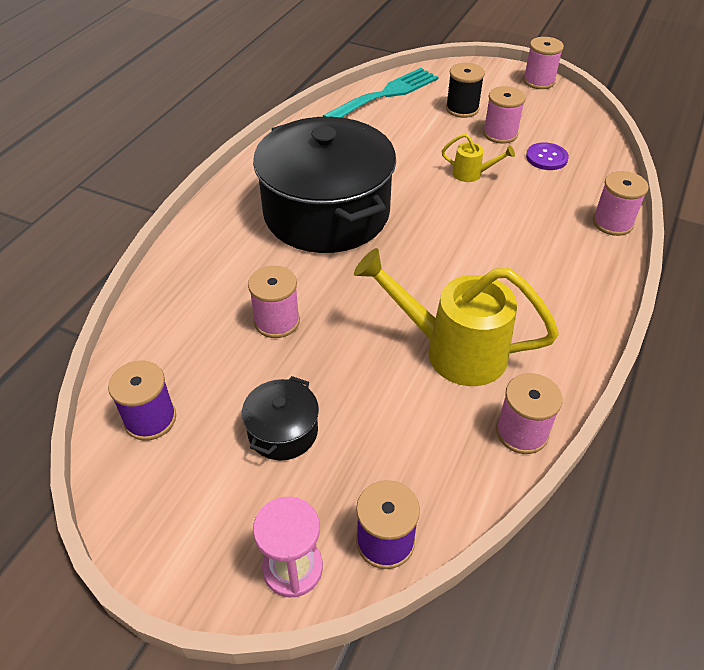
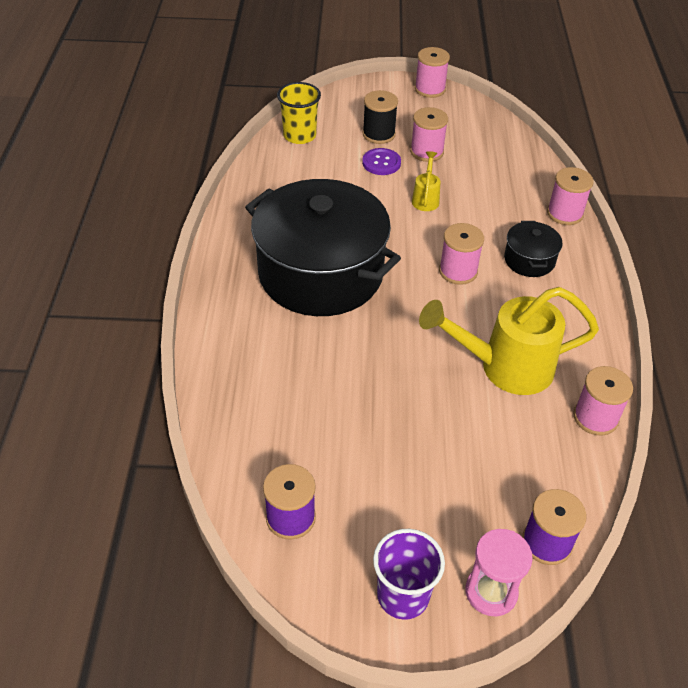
camera: 25 degrees left, 0 degrees up
black pot [242,376,319,461] -> black pot moved to [504,221,563,277]
pink spool [248,266,300,338] -> pink spool moved to [439,223,484,285]
turquoise fork [323,68,439,118] -> yellow cup [277,82,321,144]
yellow watering can [442,133,515,182] -> yellow watering can turned 75 degrees counterclockwise [412,151,441,211]
purple button [526,142,569,170] -> purple button moved to [362,148,401,175]
none -> purple cup [373,529,445,620]

